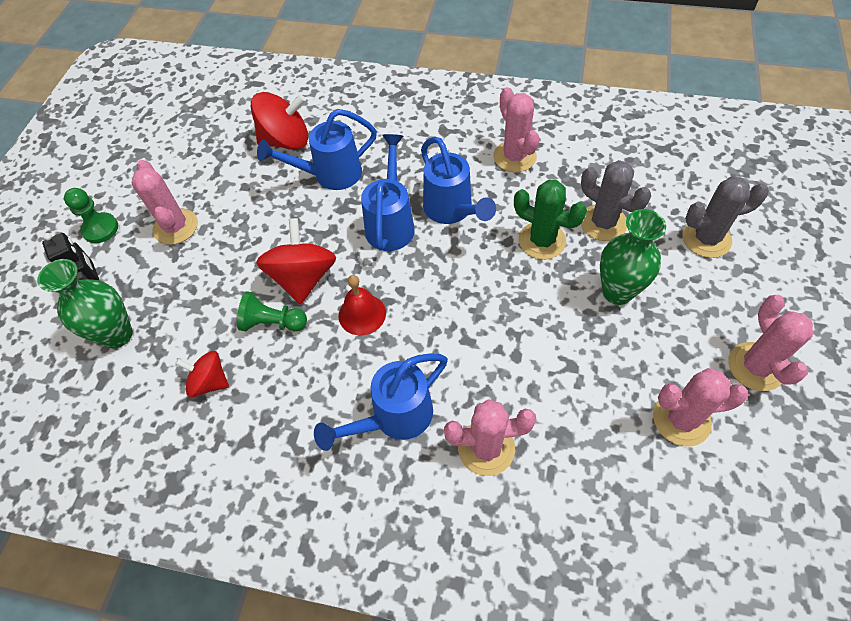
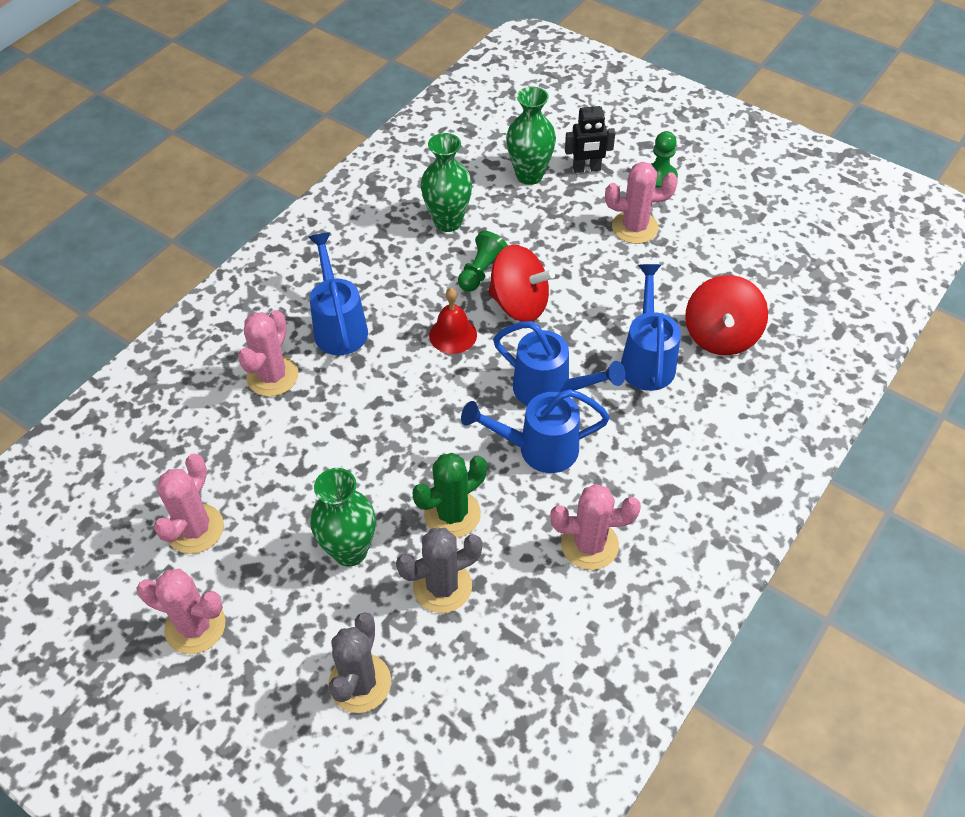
camera: 110 degrees right, 5 degrees down
red spinning top [175,351,229,398] -> green vase [421,133,472,232]

